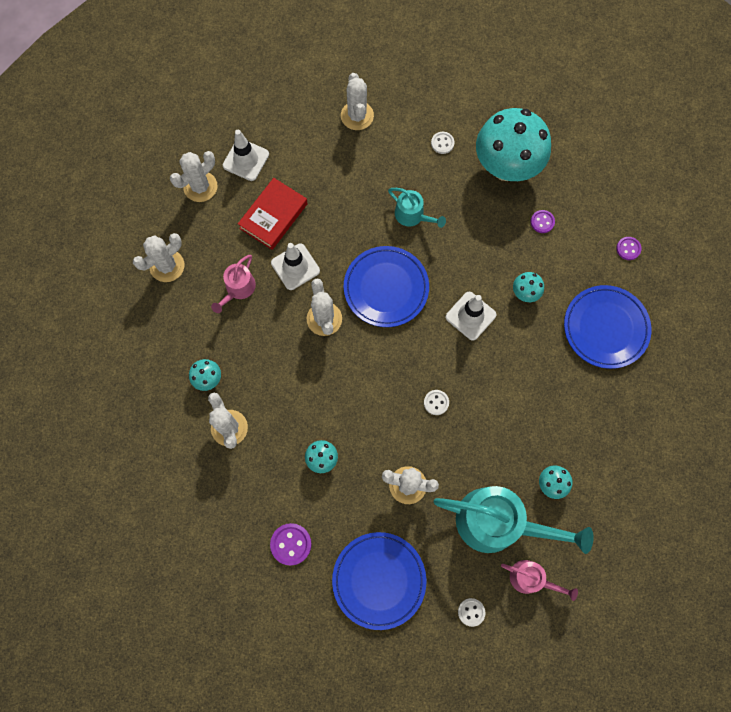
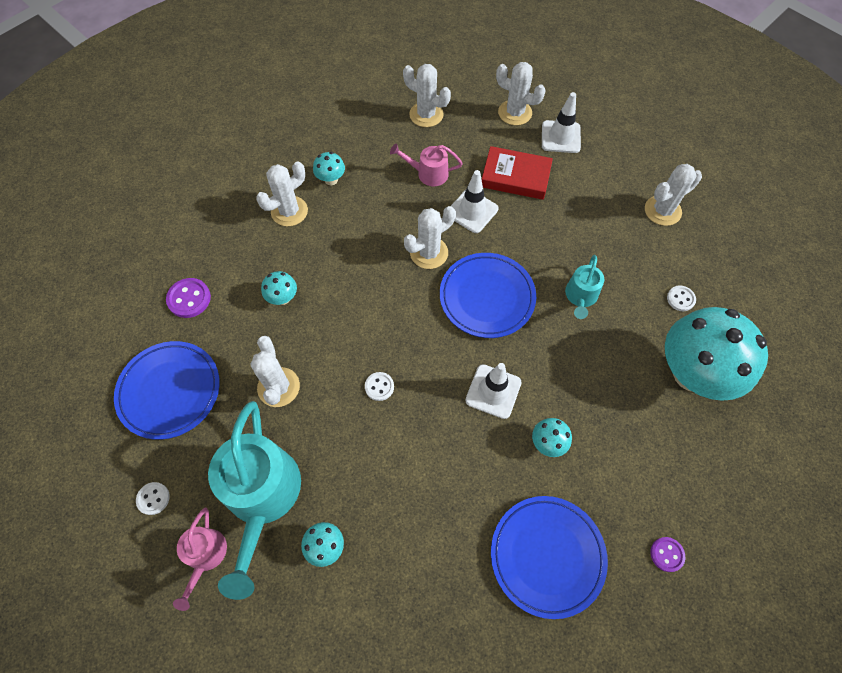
camera: 70 degrees right, 10 degrees down
purple button [531,210,555,233] -> none

